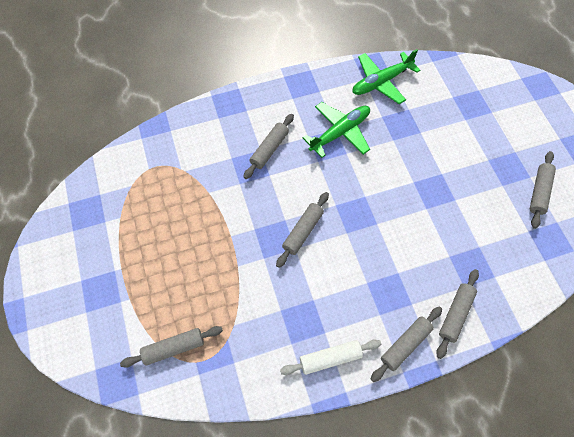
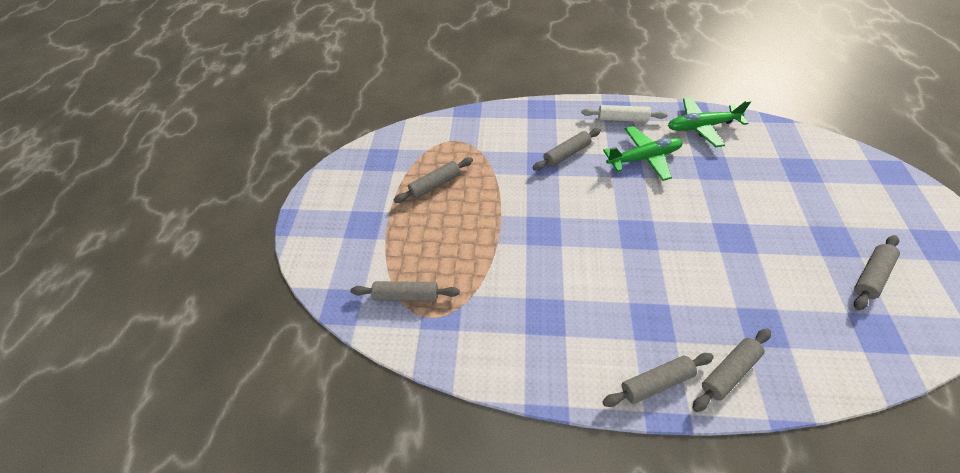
camera: 25 degrees right, 10 degrees down
grey rolling pin [276,192,329,268] -> grey rolling pin moved to [394,157,473,203]
white rolling pin [280,339,381,375] -> white rolling pin moved to [582,105,668,122]

